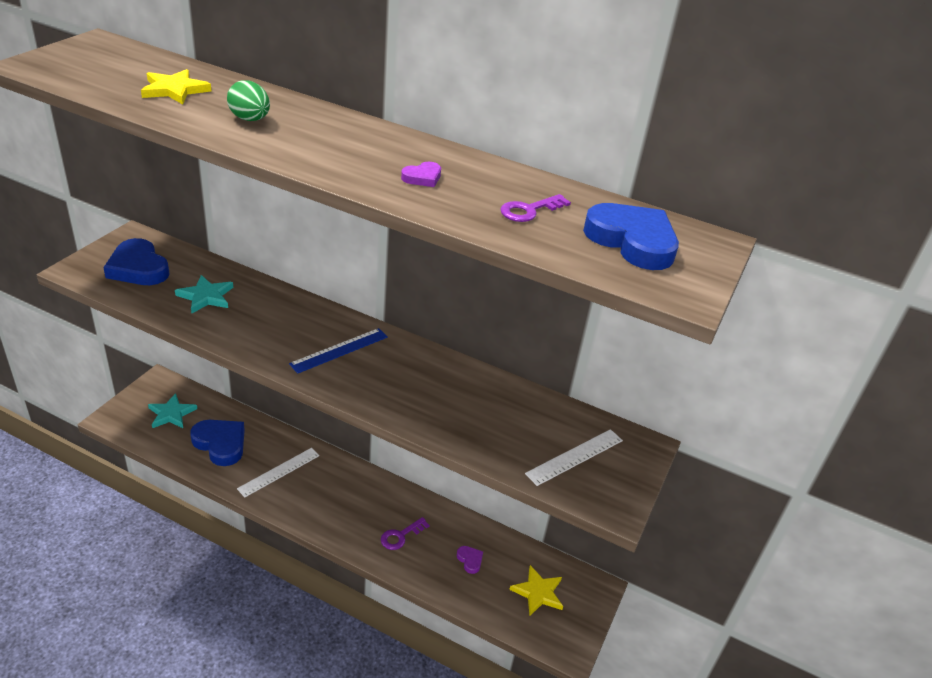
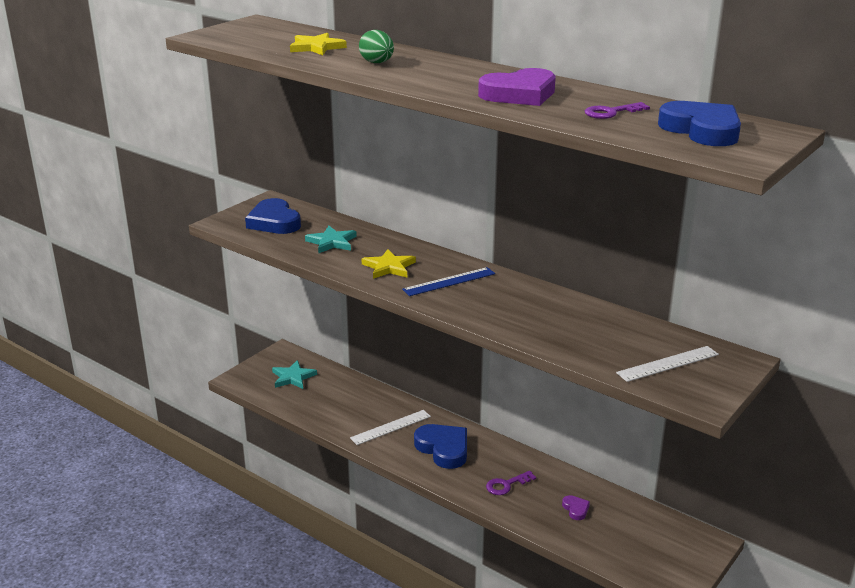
camera: 15 degrees right, 10 degrees down
blue heart [190,420,245,466] -> blue heart moved to [414,424,467,469]
purple heart [401,162,441,187] -> purple heart [478,68,556,106], size x2.18
yellow star [509,565,563,616] -> yellow star moved to [362,249,416,279]

